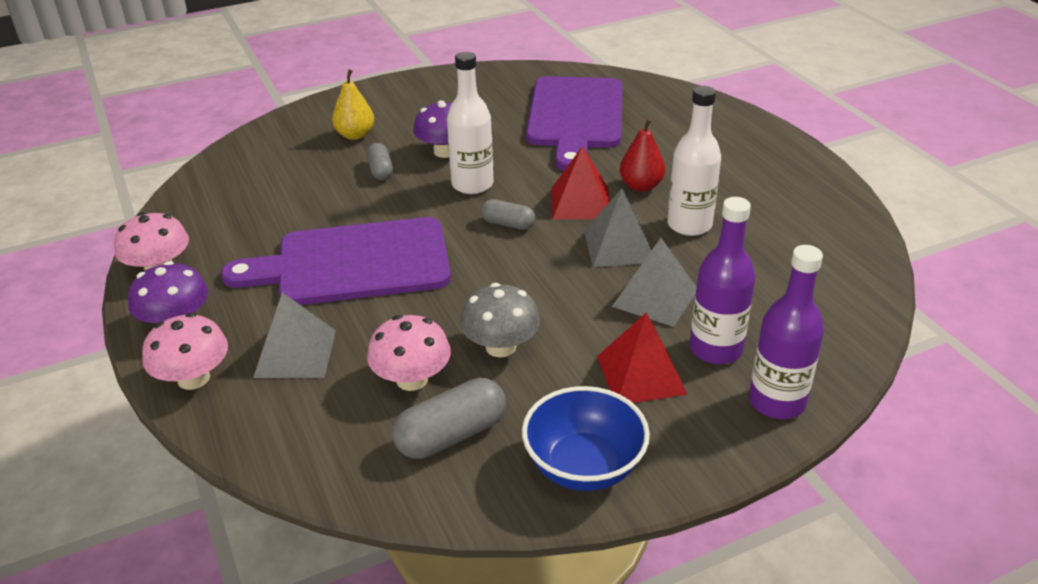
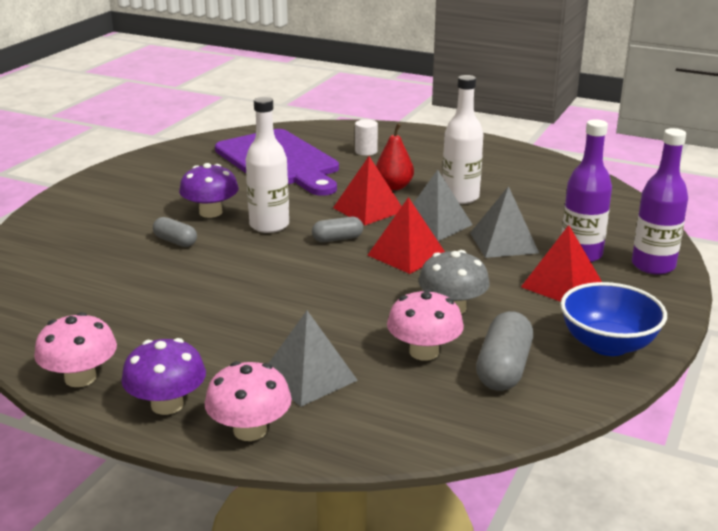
camera: 40 degrees left, 10 degrees down
purple cutting board [221,217,451,305] -> none
yellow pear [332,69,374,140] -> none
none -> white cylinder [355,119,378,156]
none -> red pyramid [368,197,445,274]

